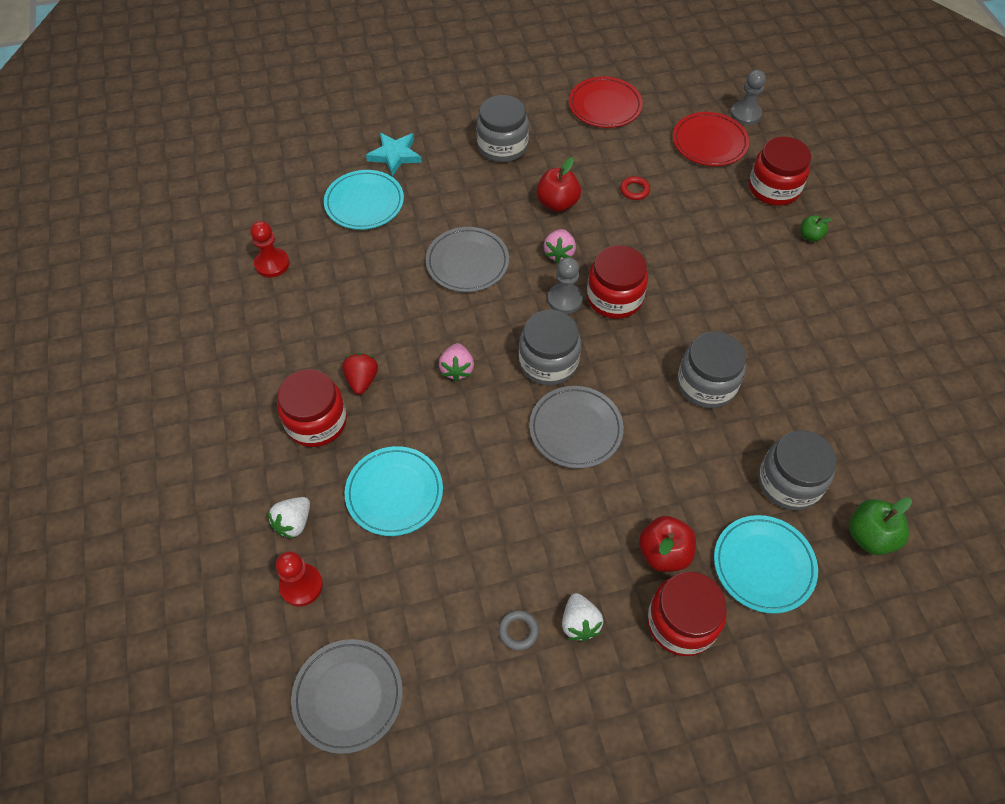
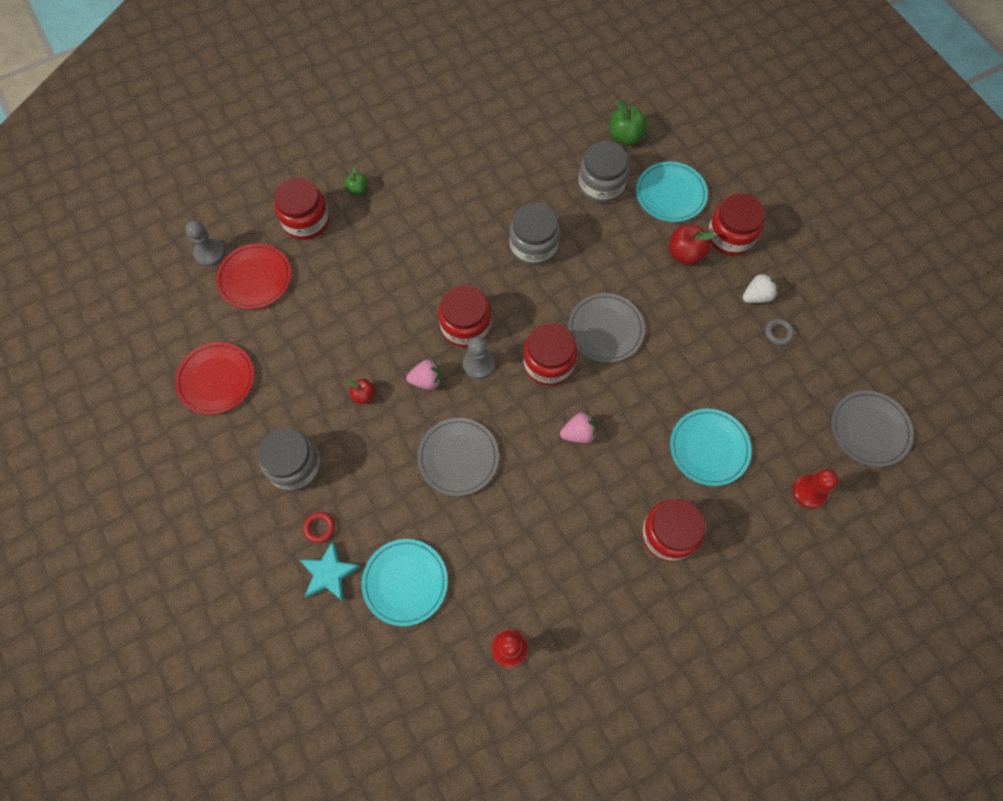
camera: 105 degrees left, 10 degrees up
white strawberry [268,497,310,539] -> none
red strawberry [342,353,378,395] -> none
grey jar [519,310,581,386] -> red jar [523,323,577,386]
red apple [537,157,581,212] -> red apple [348,379,376,404], size x0.59
red ring [620,176,650,200] -> red ring moved to [303,512,335,543]

